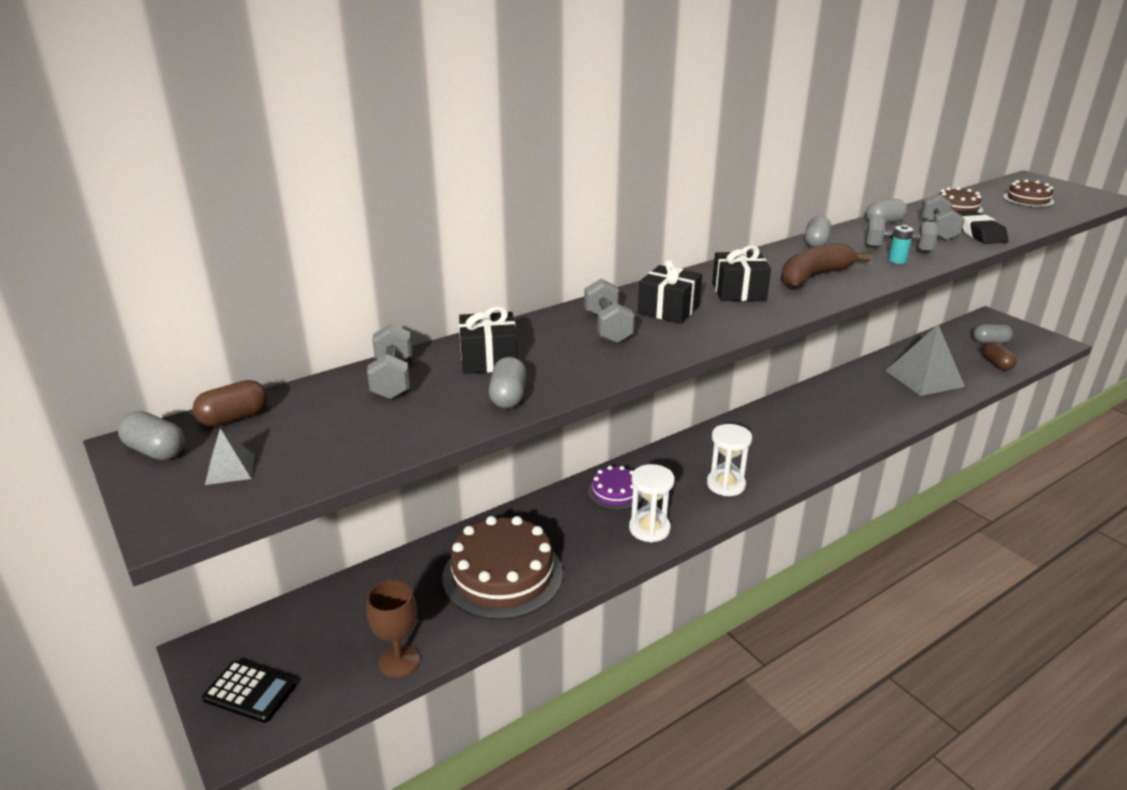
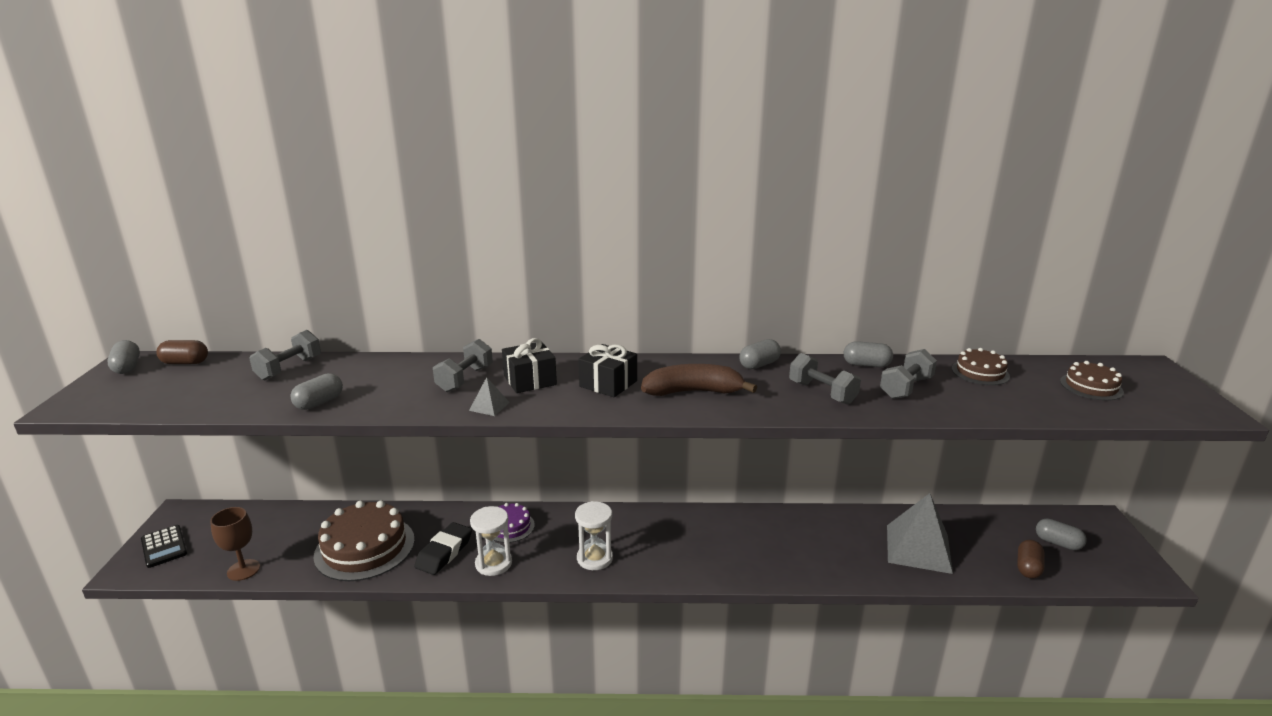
camera: 35 degrees right, 5 degrees down
grey pyramid [205,428,255,485] -> grey pyramid moved to [469,377,510,416]
black gift [459,306,517,374] -> none
turquoise battery [888,225,914,264] -> none
black eraser [956,210,1008,244] -> black eraser moved to [414,522,472,575]

